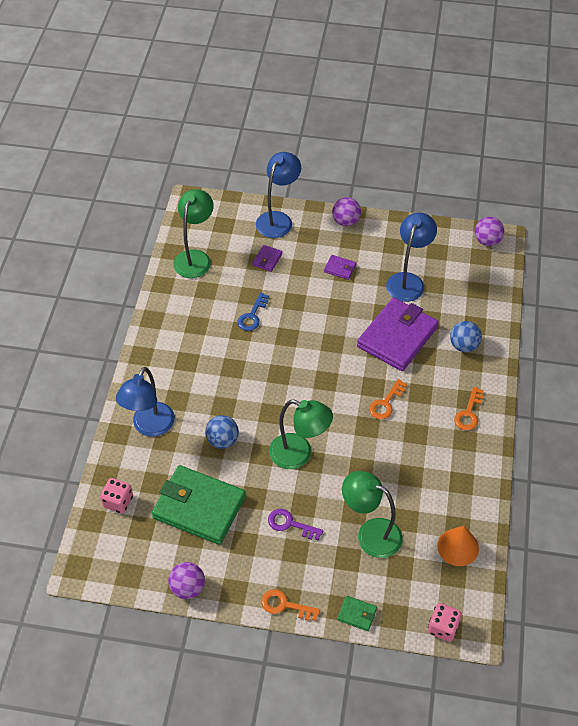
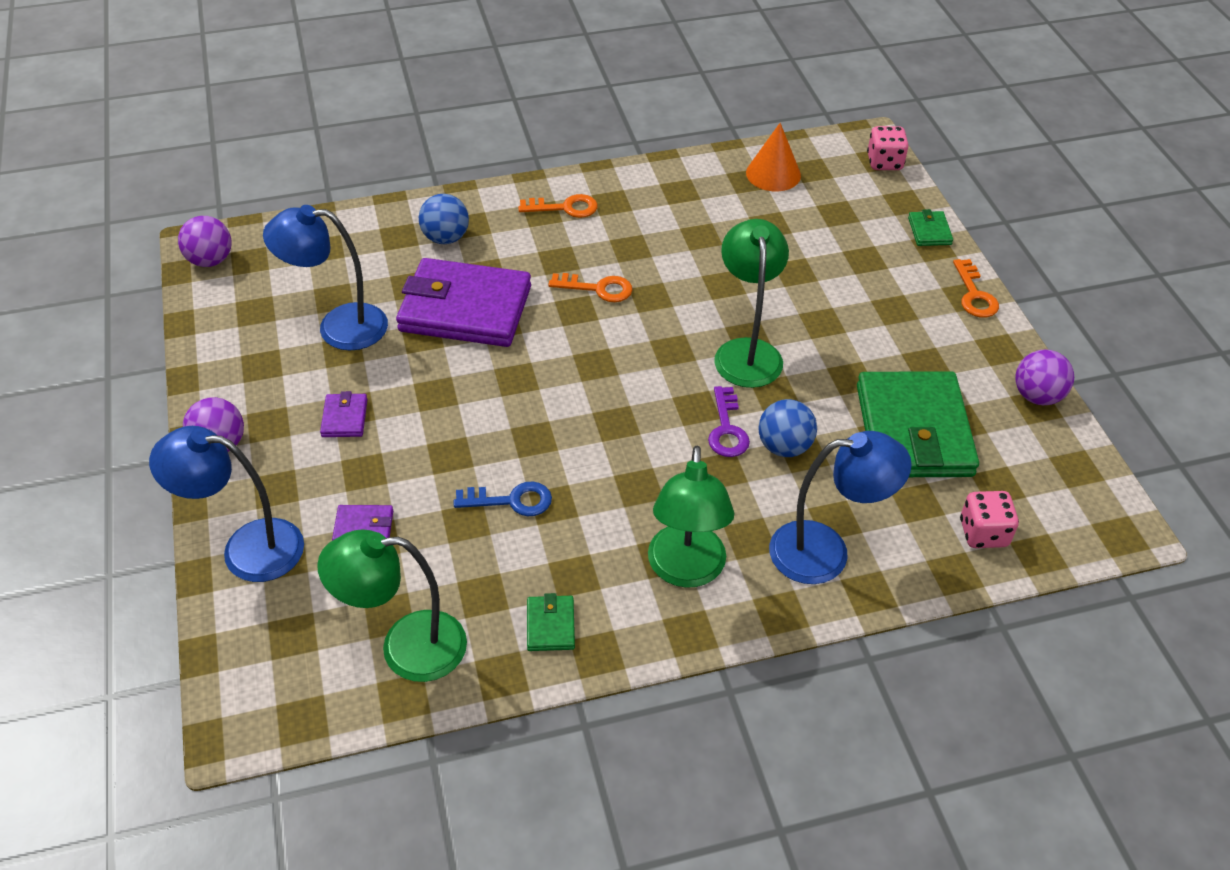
camera: 115 degrees left, 5 degrees down
purple key [268,509,323,541] -> purple key moved to [708,386,750,457]
green lamp [342,471,403,558] -> green lamp moved to [648,446,734,588]
none -> green wallet [527,593,575,651]

